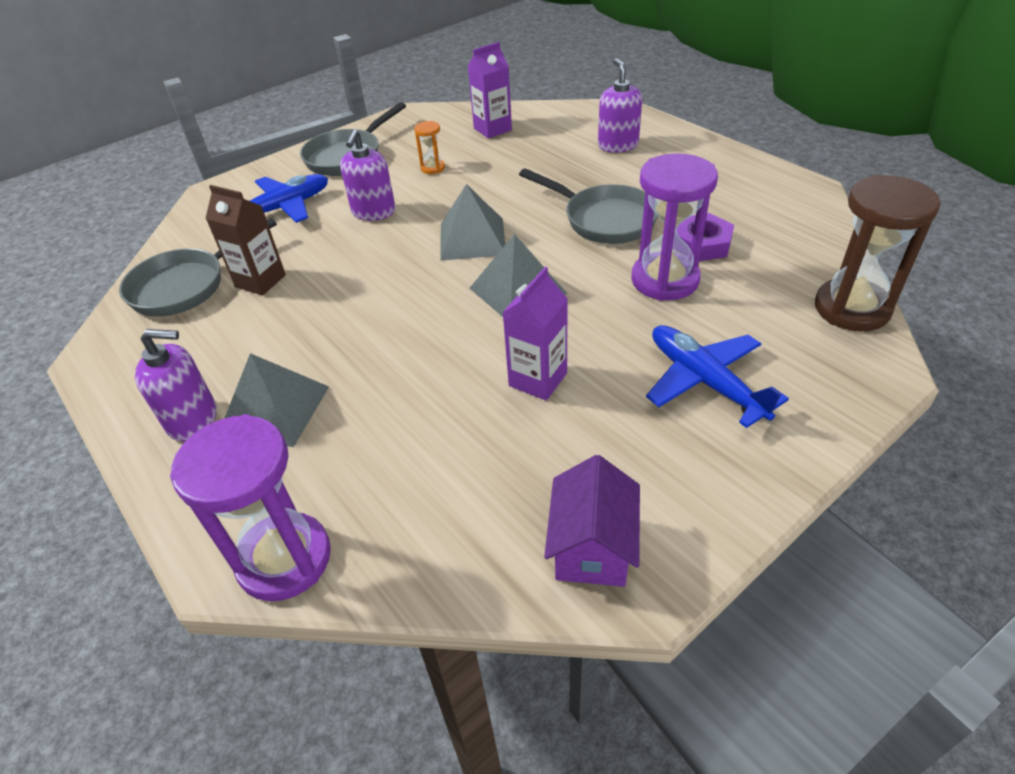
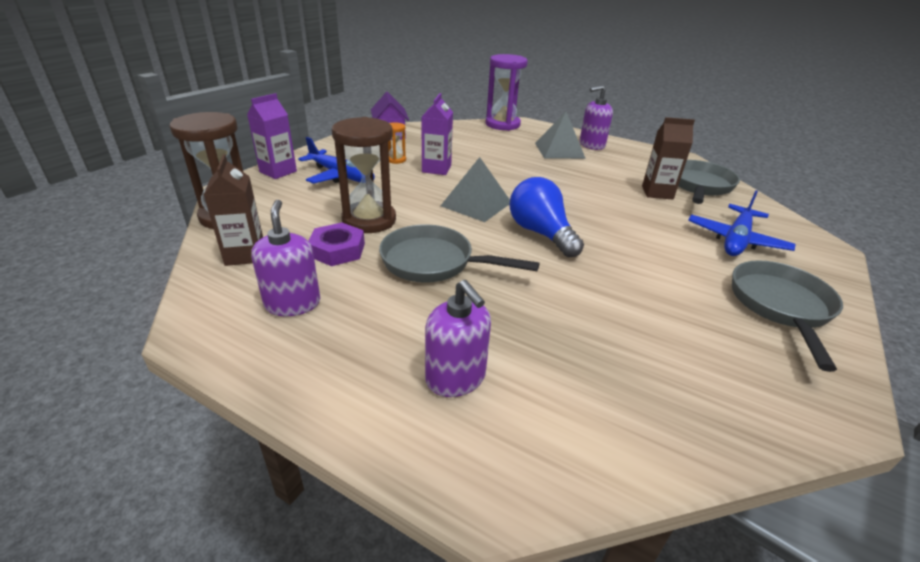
camera: 155 degrees right, 10 degrees down
purple soap dispenser [340,129,396,221] -> purple soap dispenser moved to [251,200,320,316]
orange hourglass [414,121,445,174] -> orange hourglass moved to [388,122,406,164]
grey pyramid [440,184,505,261] -> blue light bulb [510,177,584,257]
purple carton [468,42,512,138] -> purple carton moved to [247,93,297,179]
purple hourglass [631,153,718,301] -> brown hourglass [332,117,396,233]
none -> brown carton [204,154,263,266]

